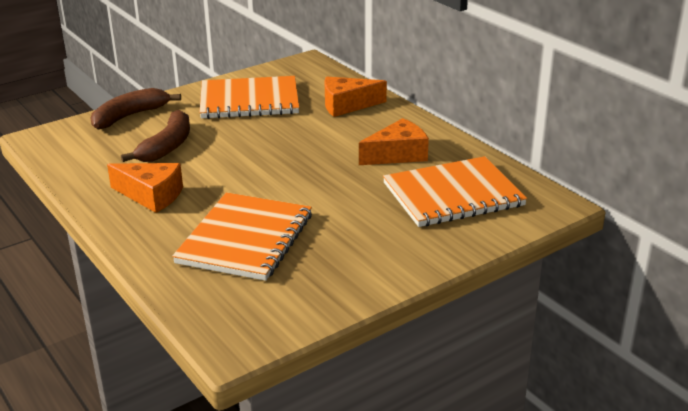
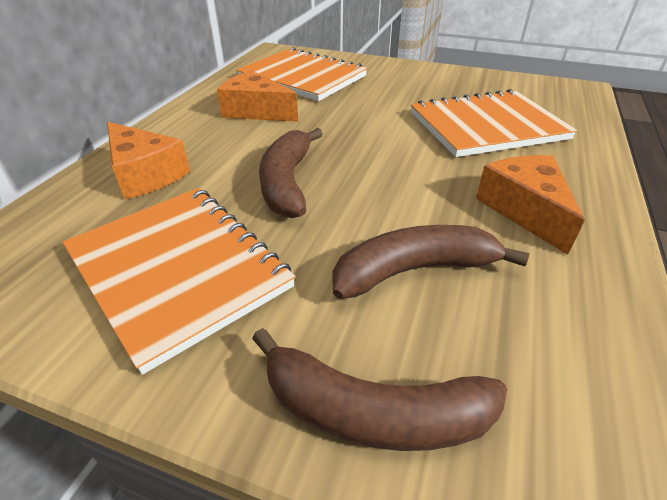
camera: 125 degrees left, 10 degrees up
none -> brown banana [259,128,323,218]

